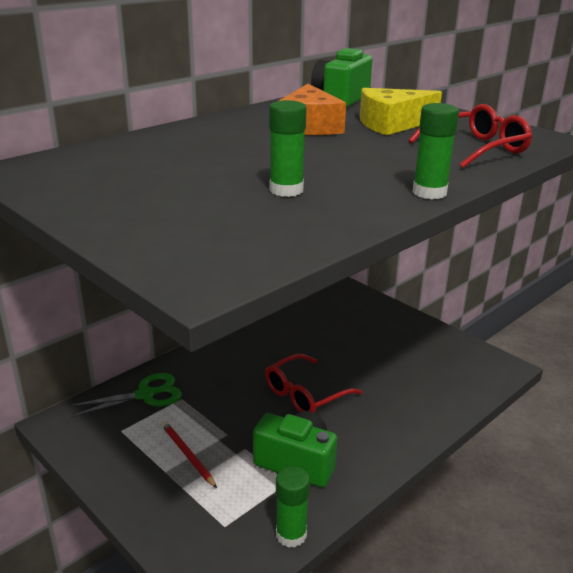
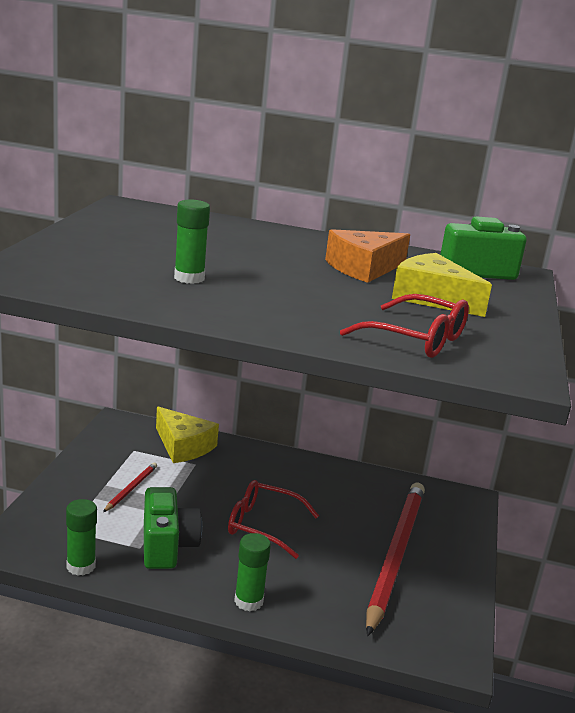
camera: 55 degrees right, 5 degrees down
green scissors [68,373,182,417] -> yellow cheese [156,406,219,463]
green glue stick [413,103,459,199] -> green glue stick moved to [234,533,271,611]
none -> red pencil [366,483,425,636]

